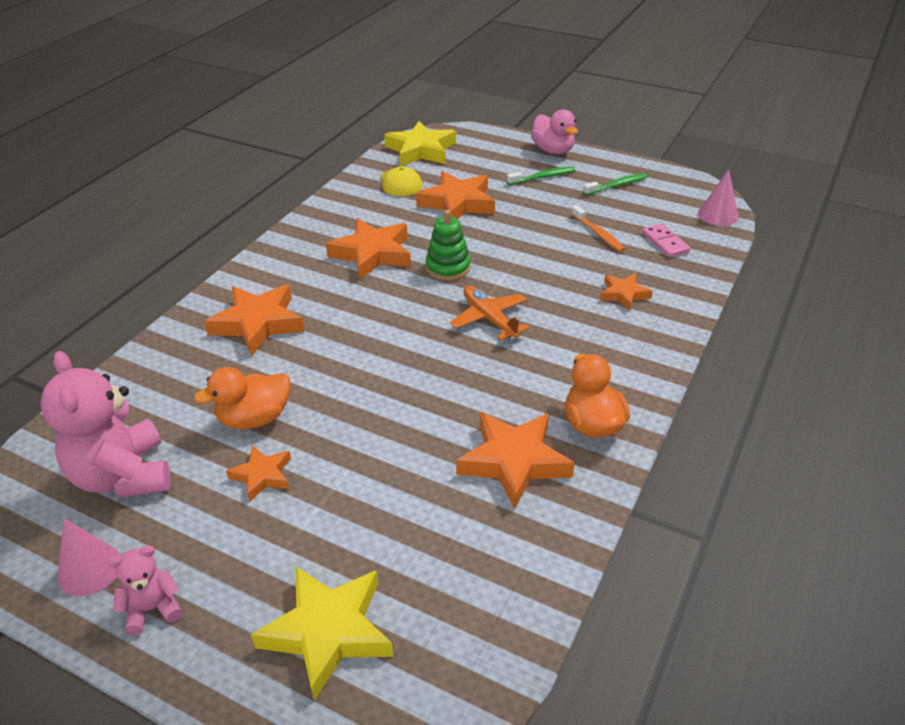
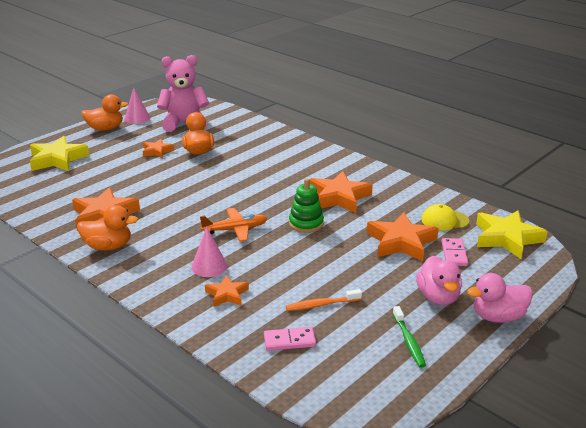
camera: 105 degrees right, 10 degrees down
pink teddy bear [108,545,182,635] -> orange duck [81,94,128,131]
orange star [204,284,305,356] -> none
green toothbrush [507,167,575,185] -> pink duck [416,256,462,305]
pink cone [698,169,739,226] -> pink cone moved to [191,227,227,277]
none -> pink domino [441,238,468,266]

